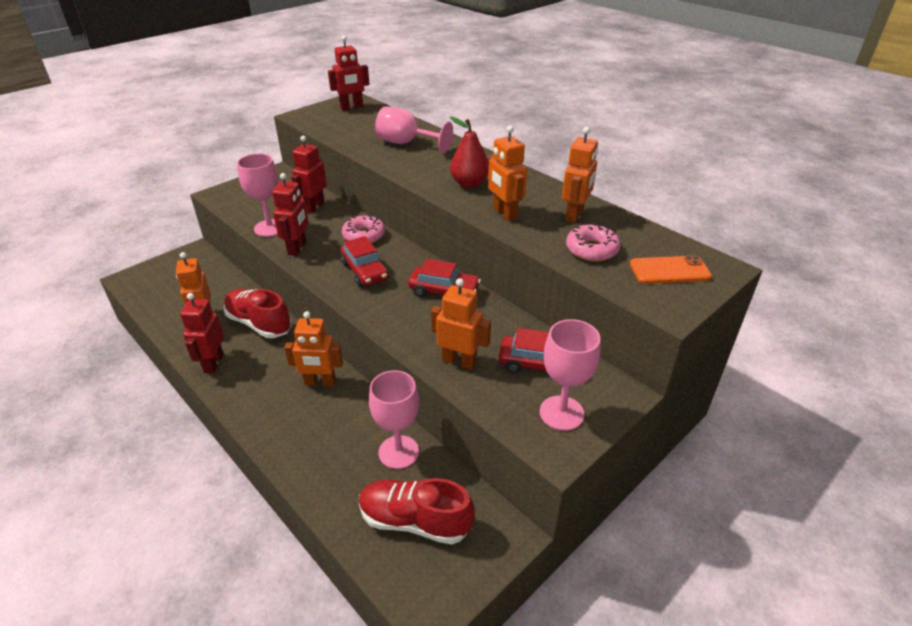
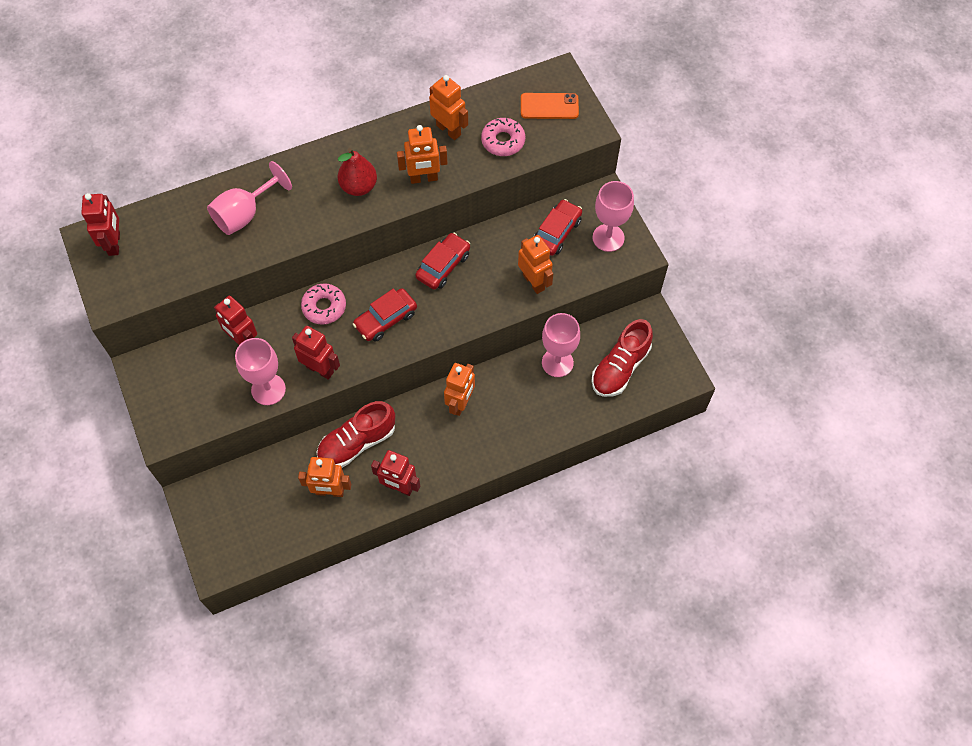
camera: 70 degrees left, 25 degrees up
red car [340,236,389,287] -> red car turned 150 degrees clockwise [353,288,417,342]
orange robot [431,278,491,370] -> orange robot turned 105 degrees clockwise [518,235,553,294]
orange phone [630,255,712,284] -> orange phone turned 75 degrees clockwise [521,93,579,119]

